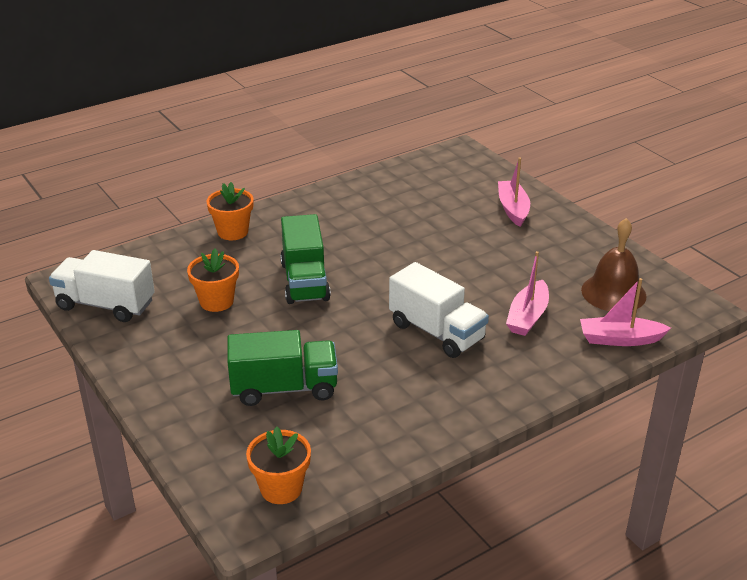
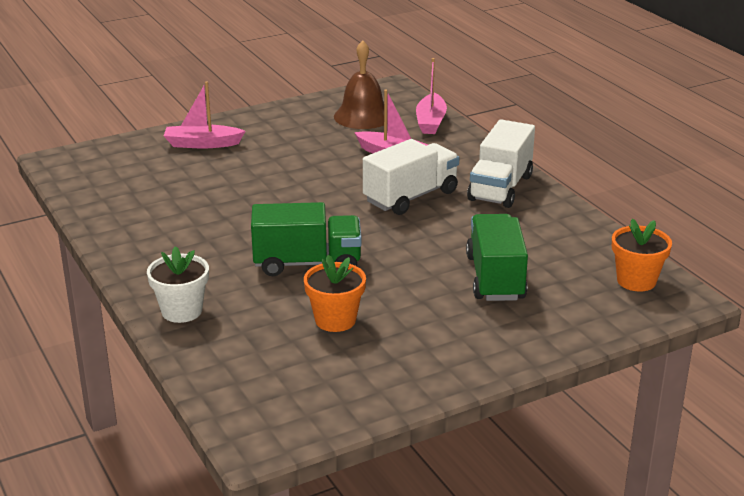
camera: 85 degrees left, 5 degrees down
white truck [49,250,155,322] -> white truck moved to [467,120,535,208]
orange flower pot [206,182,254,240] -> white flower pot [147,246,209,323]

